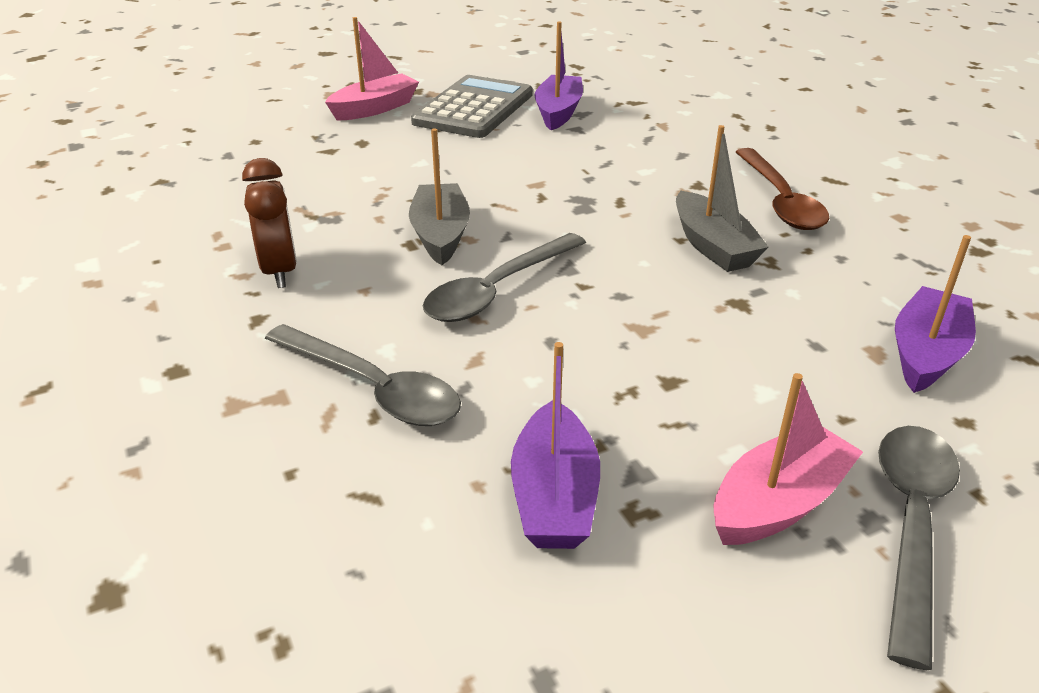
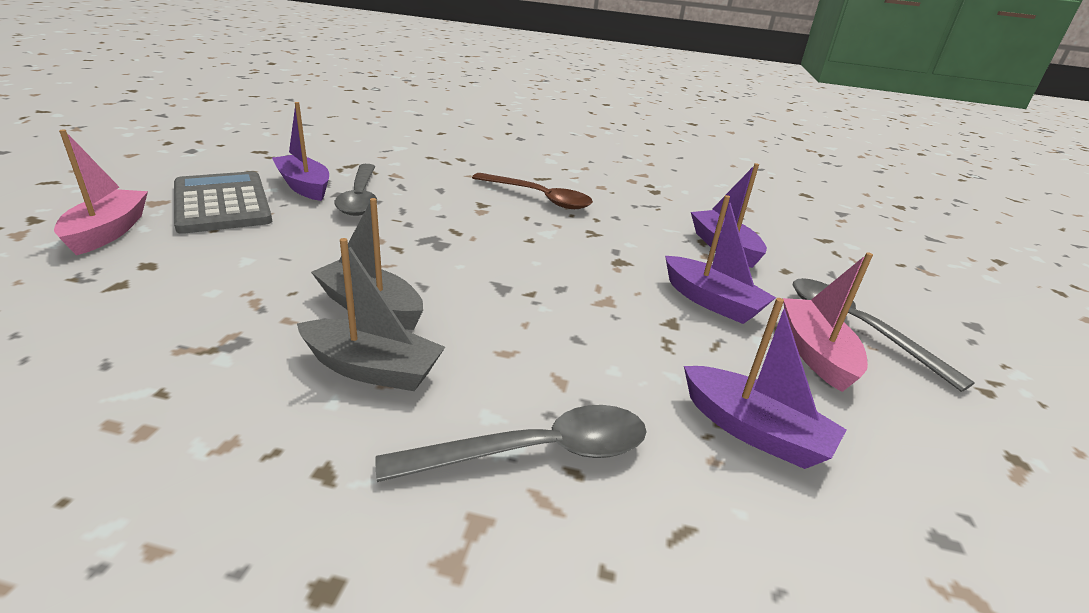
camera: 55 degrees left, 5 degrees down
brown clock [242,158,297,288] -> none
grey spoon [423,233,586,322] -> grey spoon moved to [335,164,377,216]
grey boat [676,125,769,272] -> grey boat moved to [297,238,445,391]
none -> purple boat [665,195,776,324]

